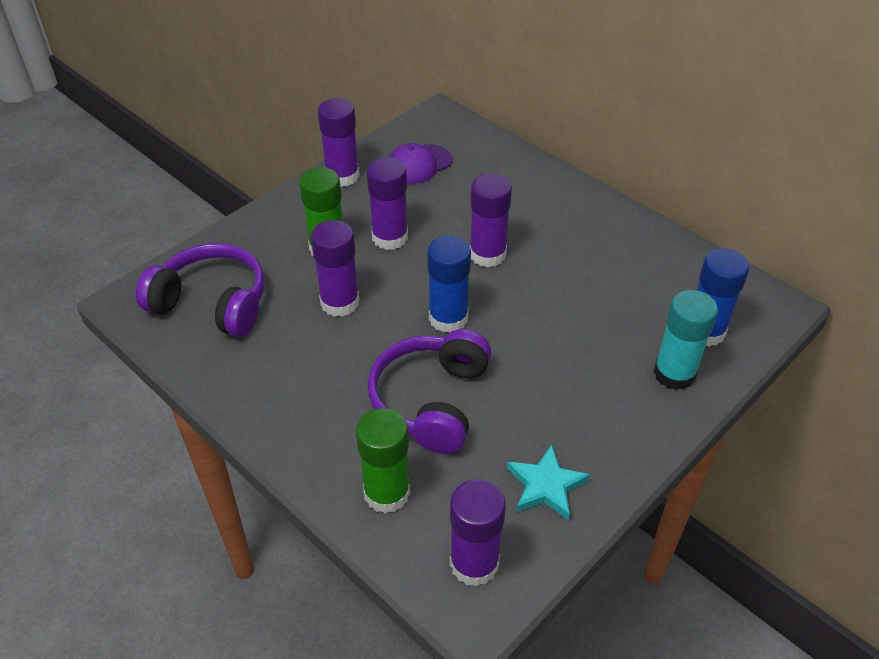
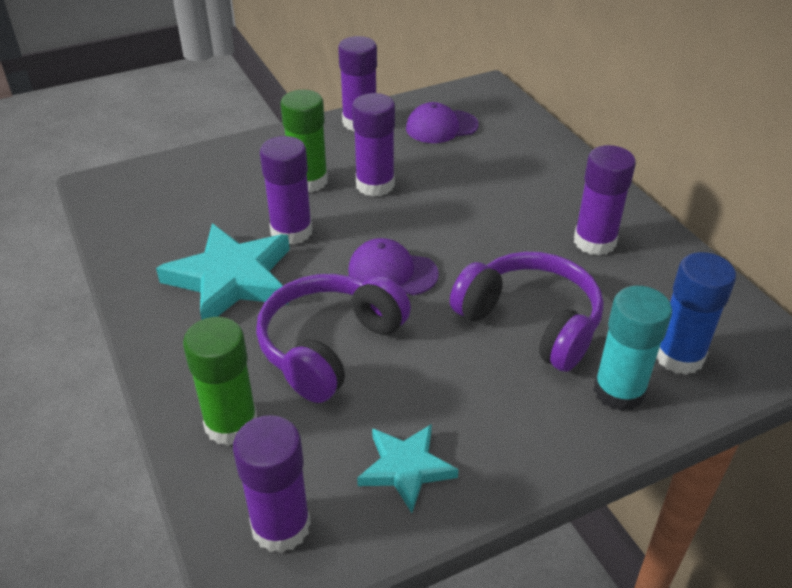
camera: 20 degrees right, 5 degrees down
purple headphones [136,243,265,337] -> purple headphones moved to [450,252,604,372]
blue glue stick [427,236,471,333] -> purple cap [348,238,439,295]
purple glue stick [470,173,512,267] -> purple glue stick moved to [574,145,636,255]
none -> turquoise star [156,223,290,320]

